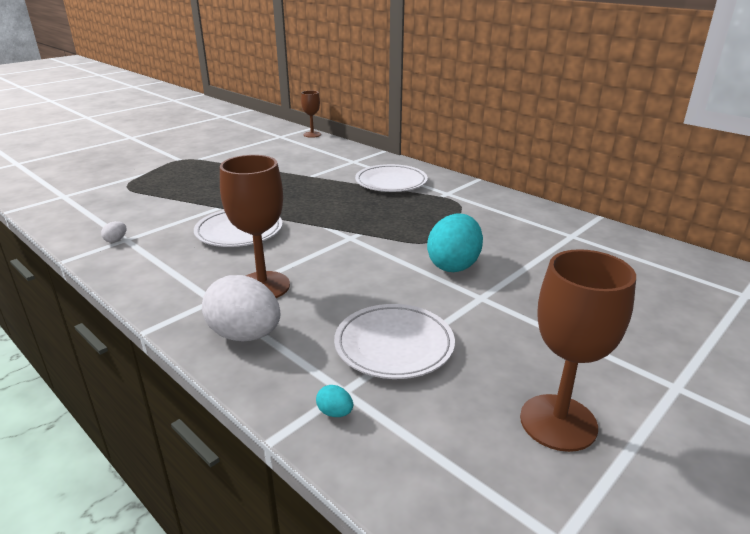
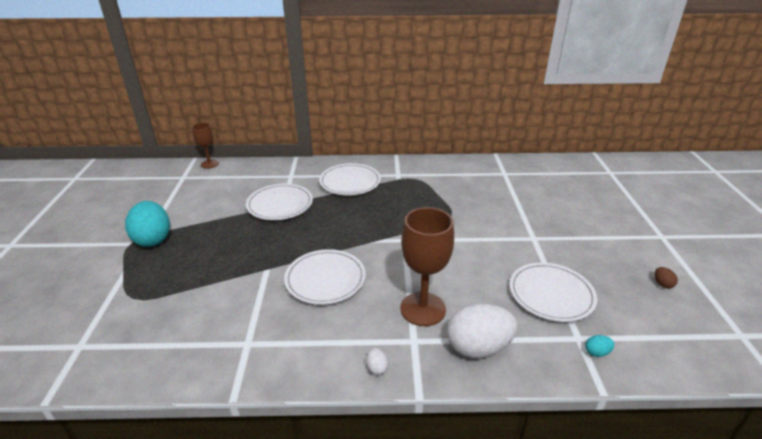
camera: 45 degrees left, 5 degrees up
white egg [101,221,126,243] -> white egg moved to [366,347,389,375]
turquoise egg [427,213,483,272] -> turquoise egg moved to [125,201,170,247]
brown goblet [520,249,636,452] -> brown egg [655,267,678,288]
none -> white plate [246,184,313,220]

